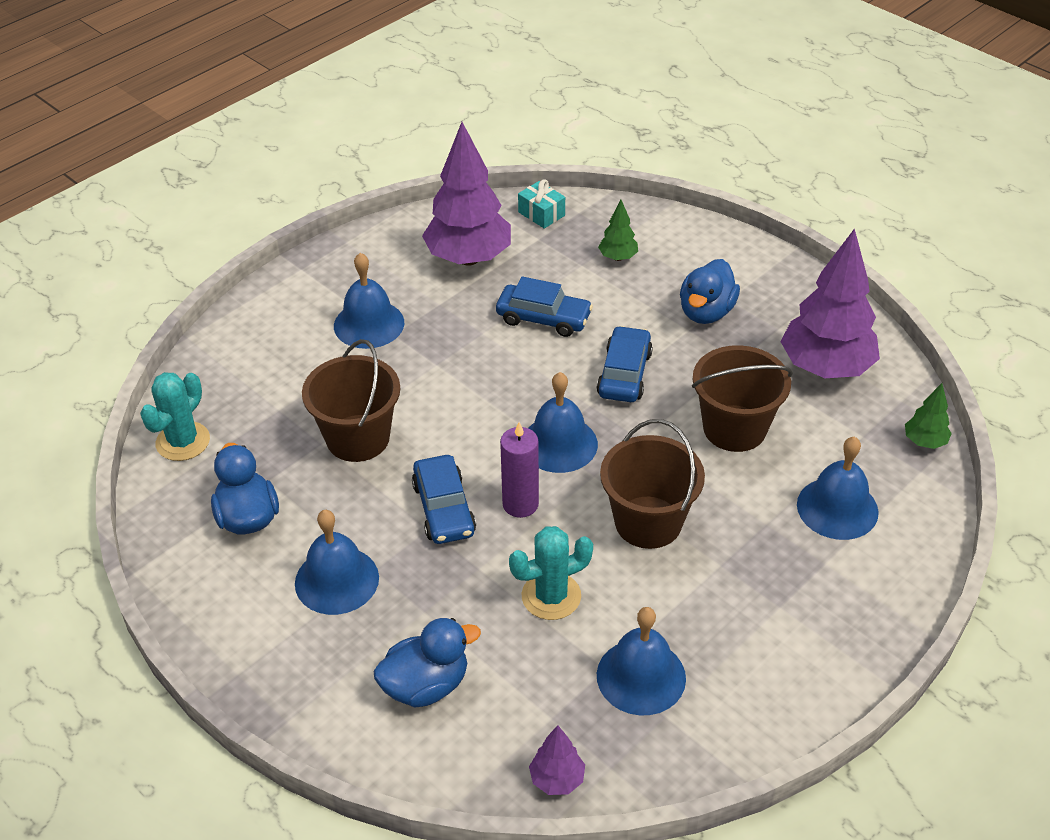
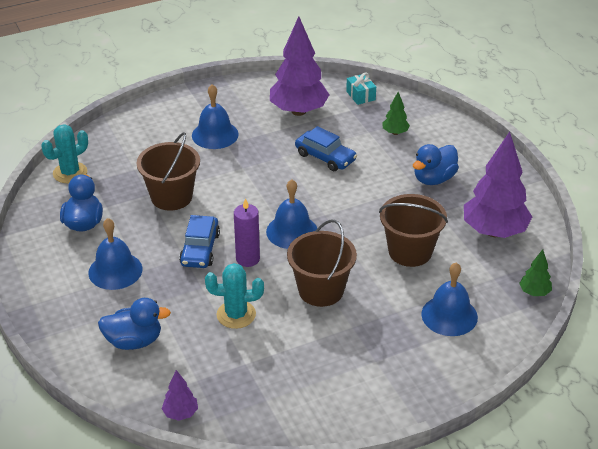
camera: 20 degrees right, 5 degrees down
blue car [597,326,653,402] -> none
blue bell [597,607,686,715] -> none

